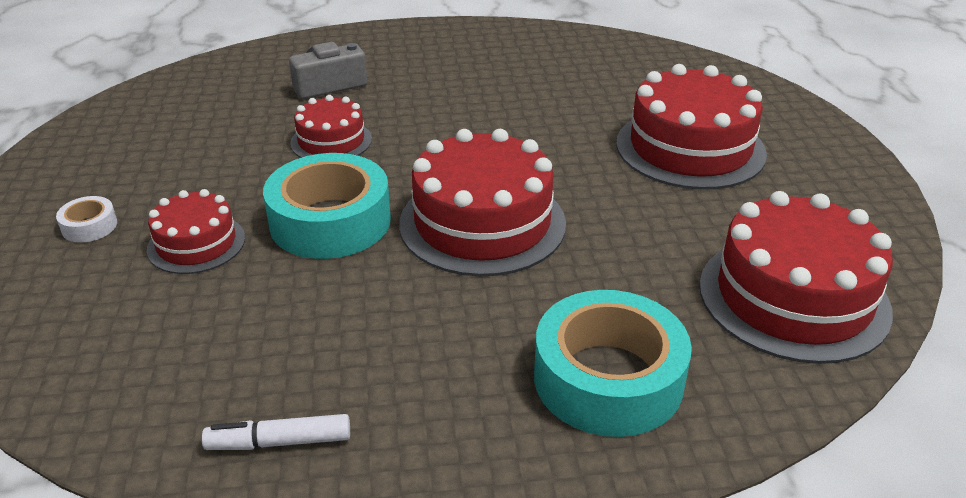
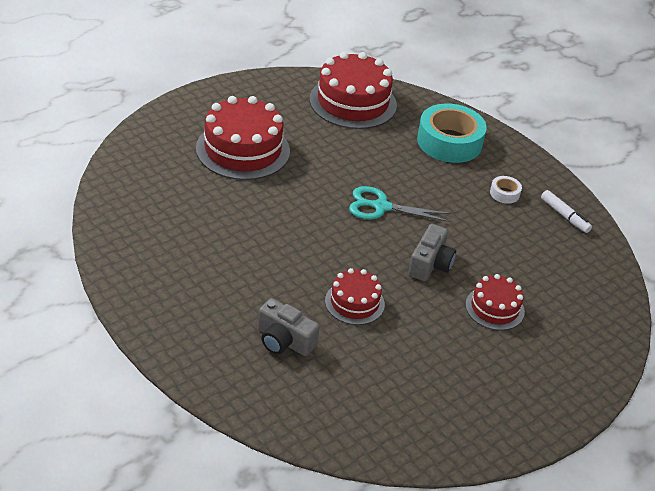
camera: 125 degrees left, 5 degrees up
white tape [56,196,117,243] -> white tape moved to [490,176,522,204]
turquoise tape [263,153,391,259] -> grey camera [408,224,456,281]
red cake [399,129,566,276] -> turquoise scissors [349,186,451,222]

